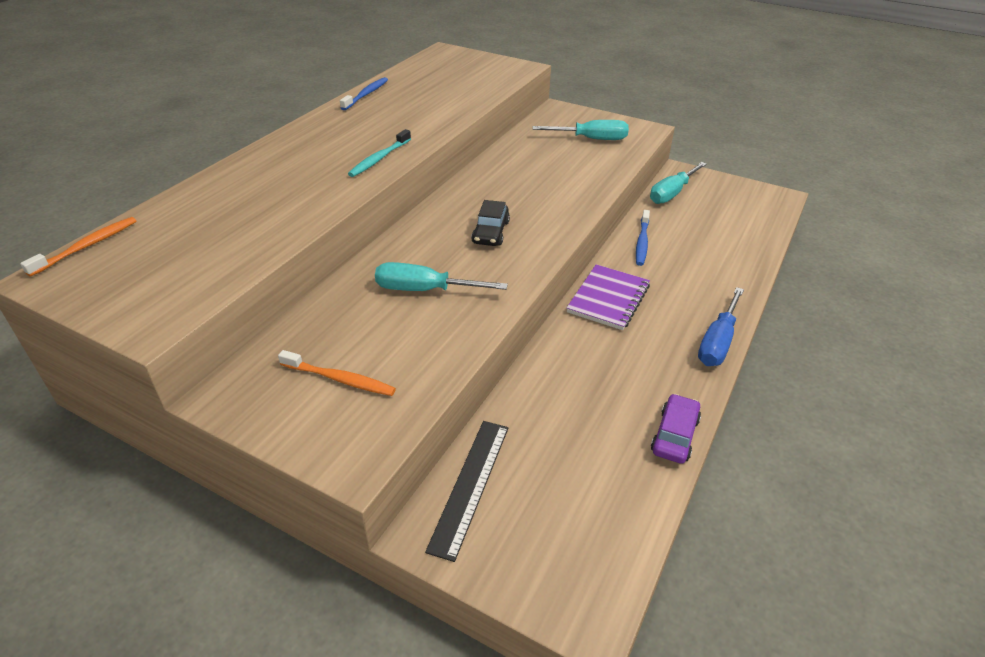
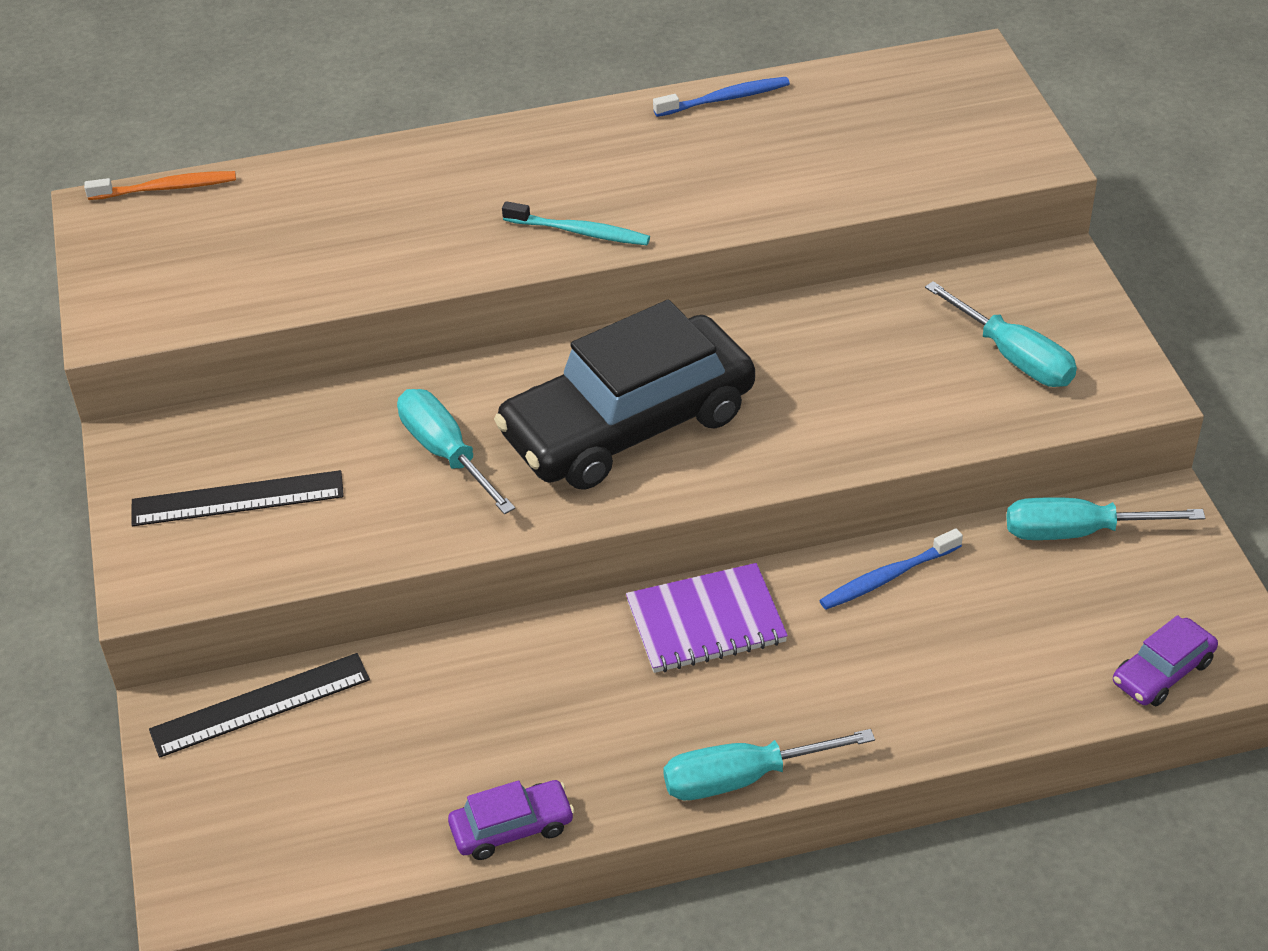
camera: 50 degrees right, 5 degrees up
orange toothbrush [278,350,396,396] -> black ruler [131,470,344,526]
turquoise toothbrush [348,129,411,177] -> turquoise toothbrush turned 150 degrees counterclockwise [502,201,650,245]
black car [471,200,510,246] -> black car [494,300,755,490], size x2.39
blue screwdriver [698,287,744,366] -> turquoise screwdriver [663,729,875,800]
none -> purple car [1113,615,1218,706]

